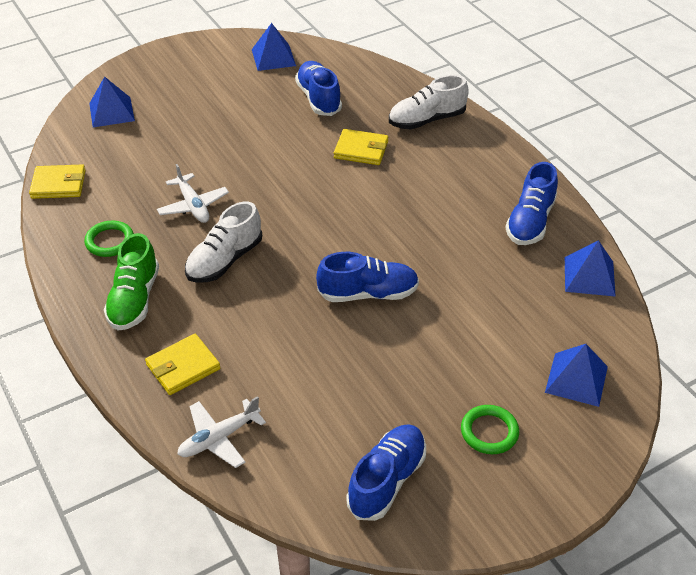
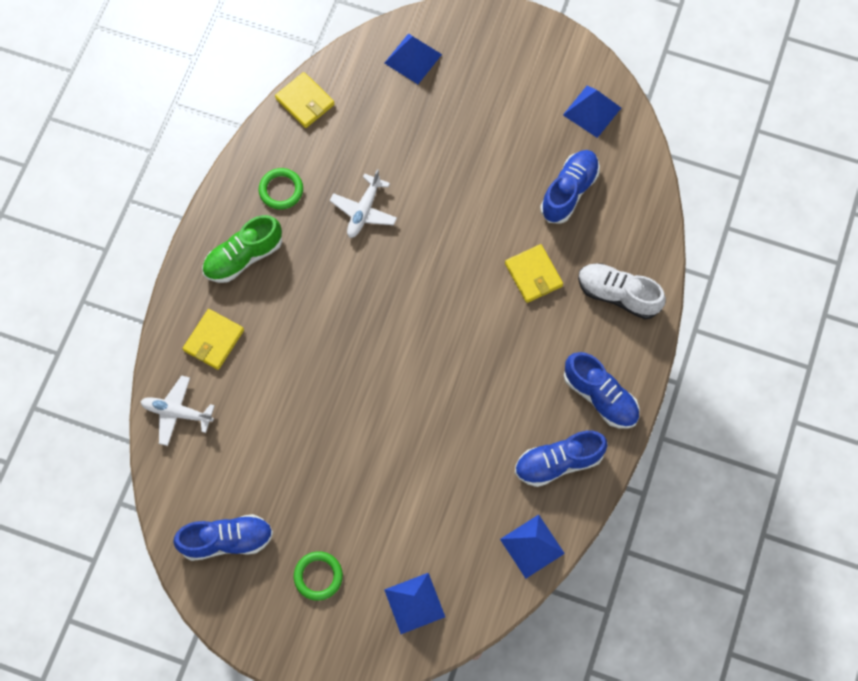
camera: 50 degrees right, 25 degrees up
yellow wallet [145,334,220,395] -> yellow wallet turned 75 degrees counterclockwise [183,309,244,370]
white shoe [185,202,262,282] -> none
blue shoe [316,252,419,302] -> blue shoe moved to [564,352,639,429]

